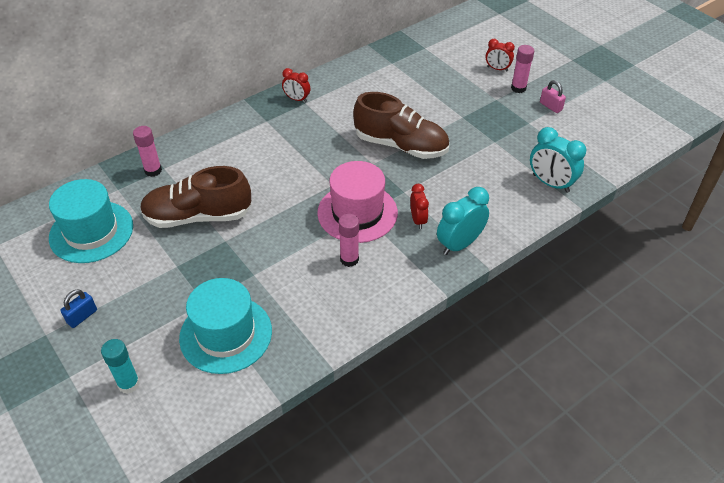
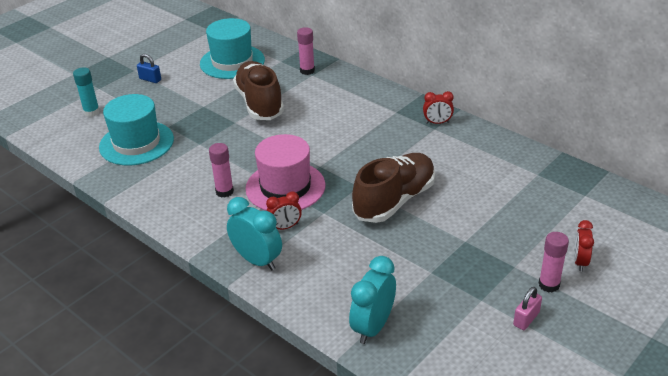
camera: 80 degrees right, 10 degrees down
red clock [282,68,310,102] -> red clock turned 105 degrees counterclockwise [423,91,454,124]
brown shoe [353,92,449,159] -> brown shoe turned 150 degrees counterclockwise [352,153,435,223]

